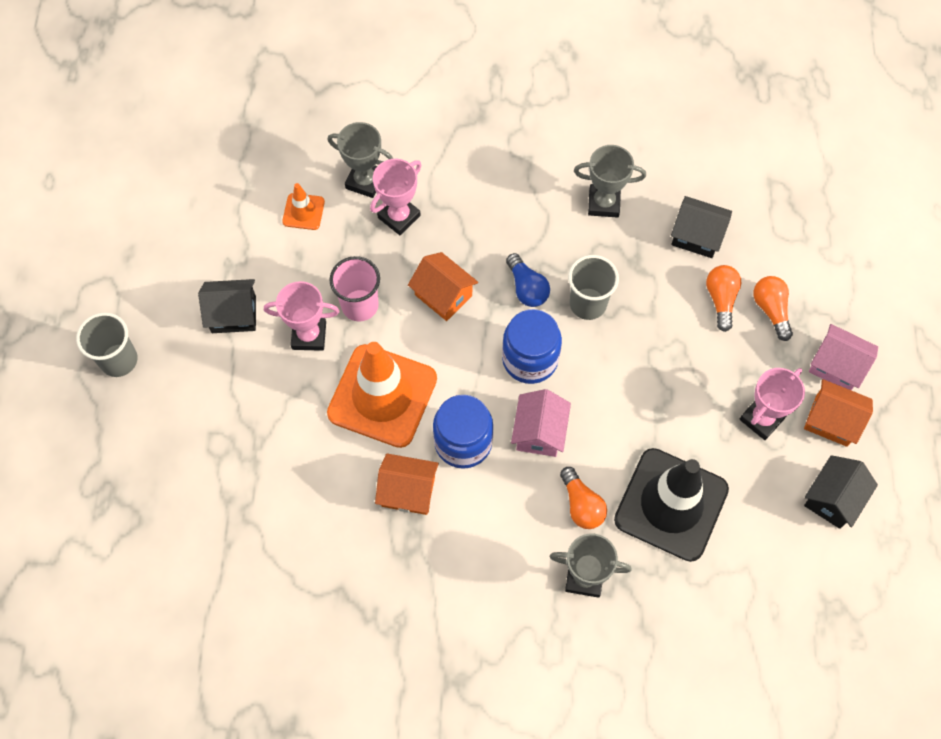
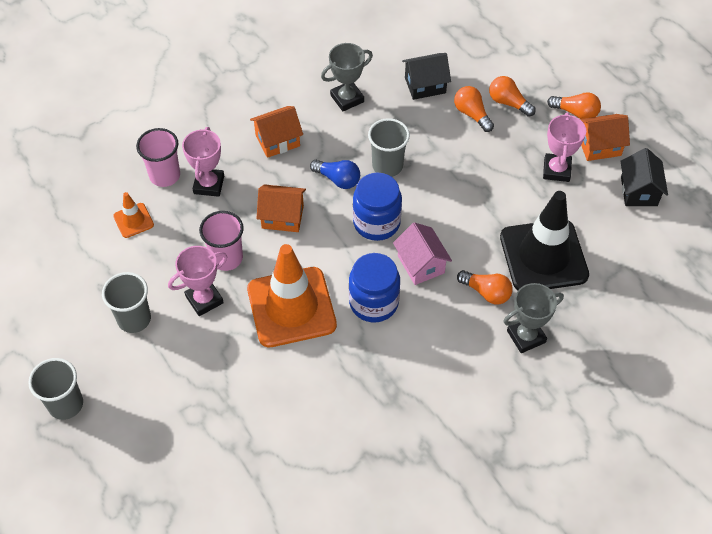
camera: 35 degrees left, 10 degrees down
black house [198,279,256,333] -> grey cup [102,272,151,333]
grey trophy [327,122,393,198] -> pink cup [136,128,180,187]
orange house [375,454,439,515] -> orange house moved to [250,106,303,158]
pink house [809,324,878,390] -> orange light bulb [547,92,601,119]

